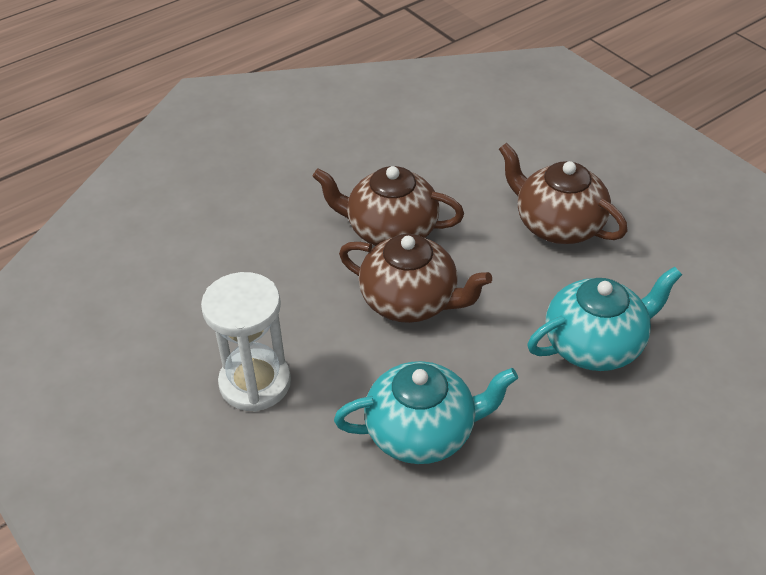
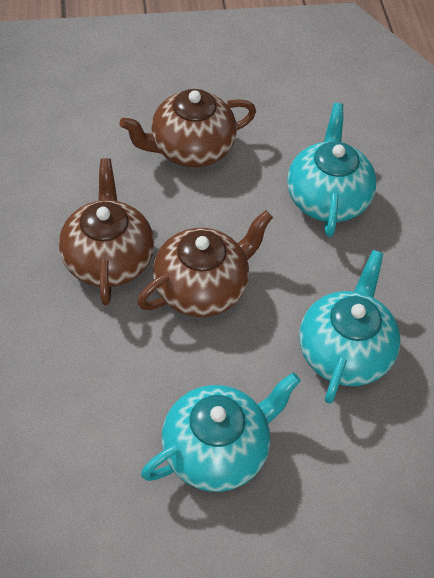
camera: 65 degrees left, 10 degrees up
white hourglass [201,272,291,412] -> turquoise teapot [141,373,301,492]
brown teapot [312,166,464,246] -> brown teapot turned 135 degrees clockwise [59,158,154,305]

